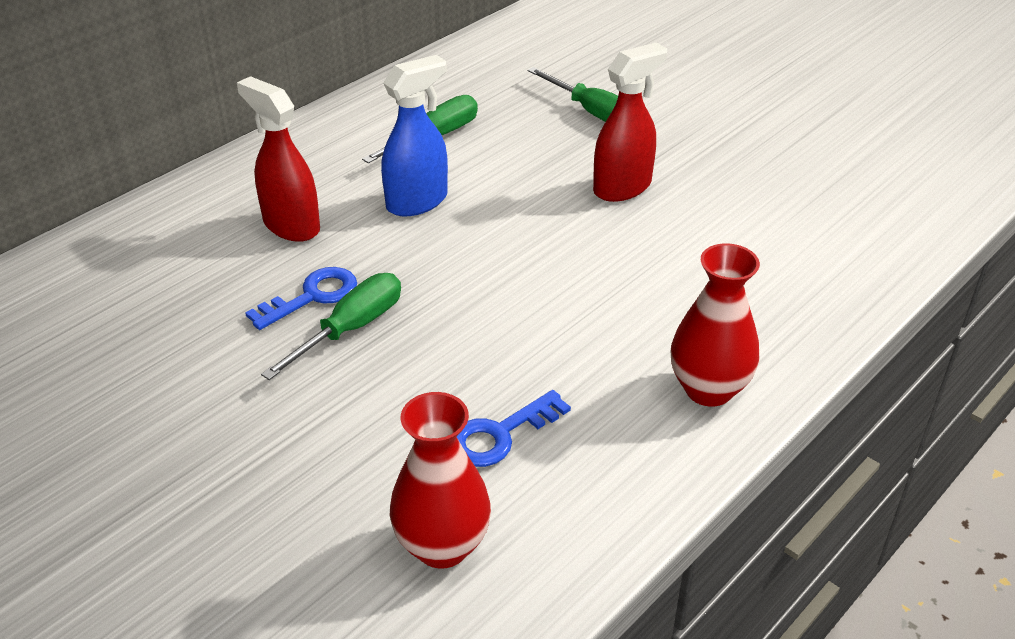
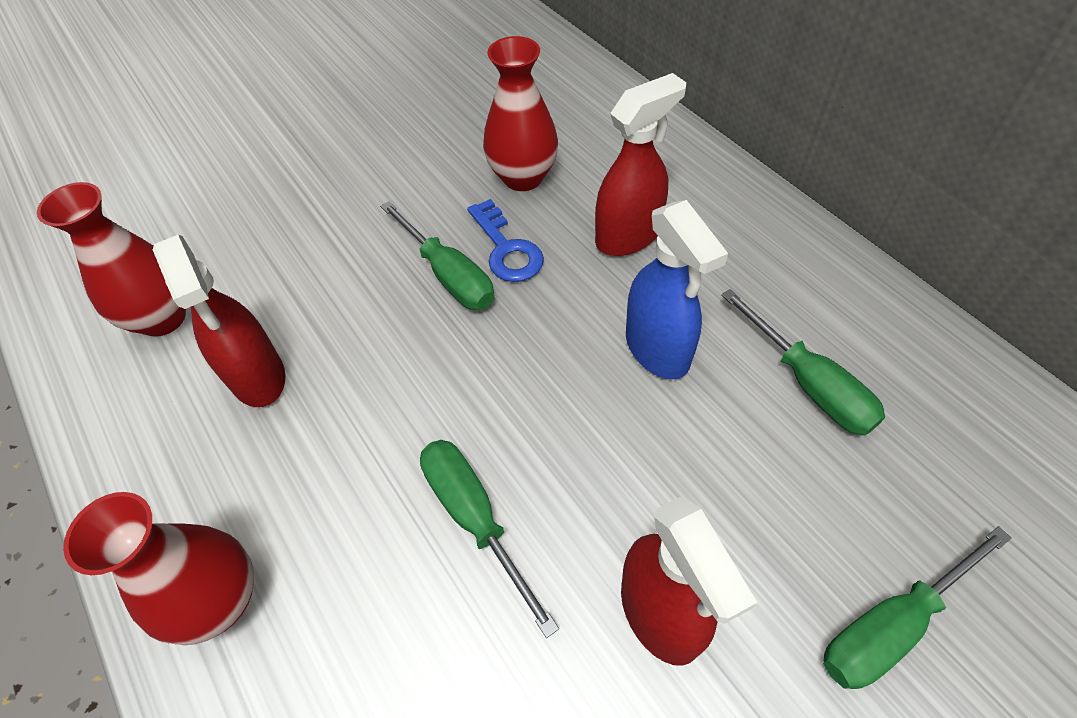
camera: 105 degrees right, 15 degrees up
blue key [457,390,571,467] -> red spray bottle [153,235,285,407]
none -> green screwdriver [420,440,559,638]
none -> red vase [483,36,558,191]

